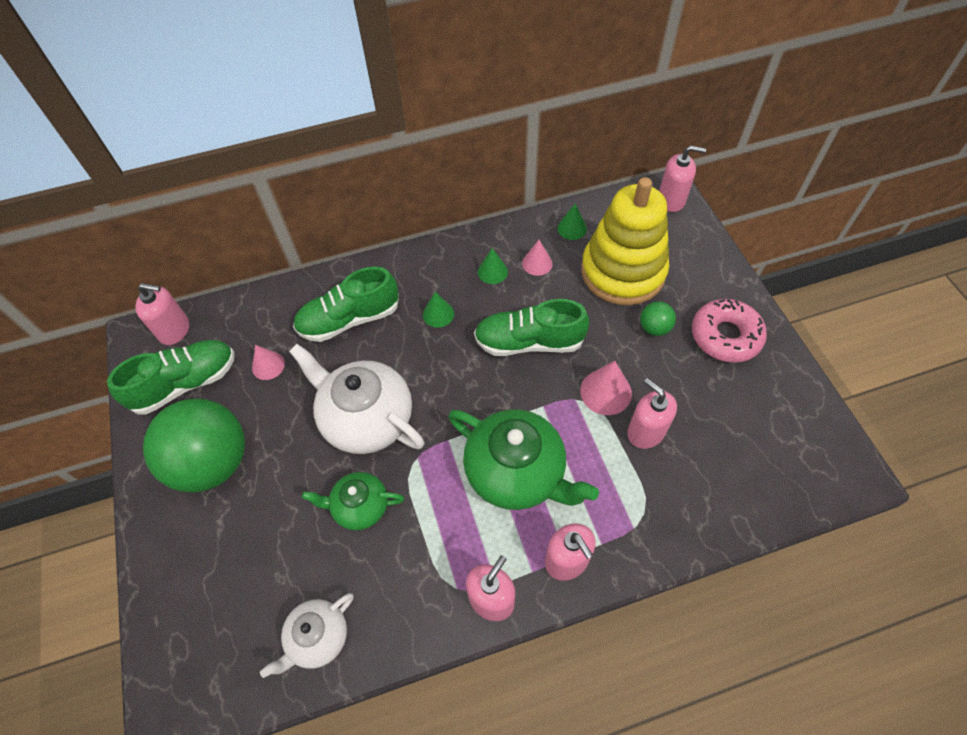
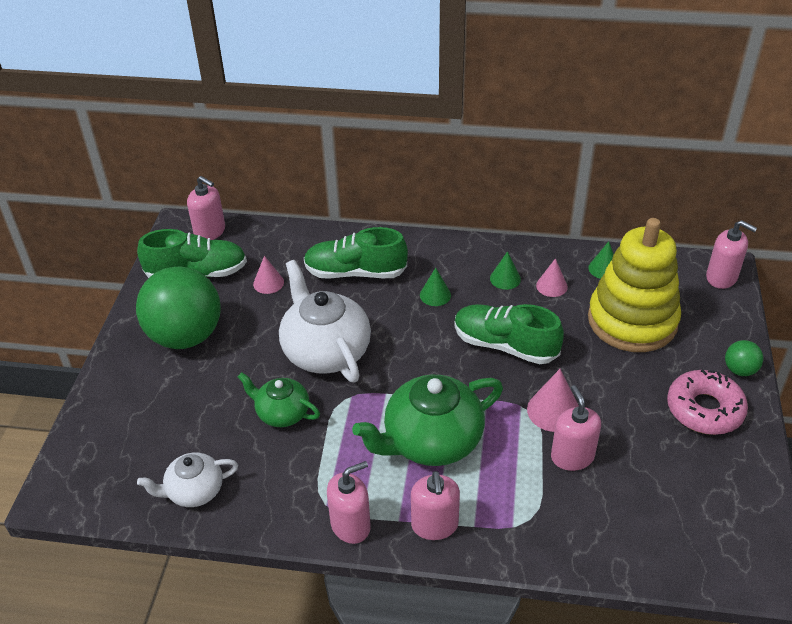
camera: 25 degrees right, 15 degrees down
green teapot [448,409,599,510] -> green teapot turned 90 degrees clockwise [352,375,503,466]
green ball [640,301,676,336] -> green ball moved to [725,340,763,376]

